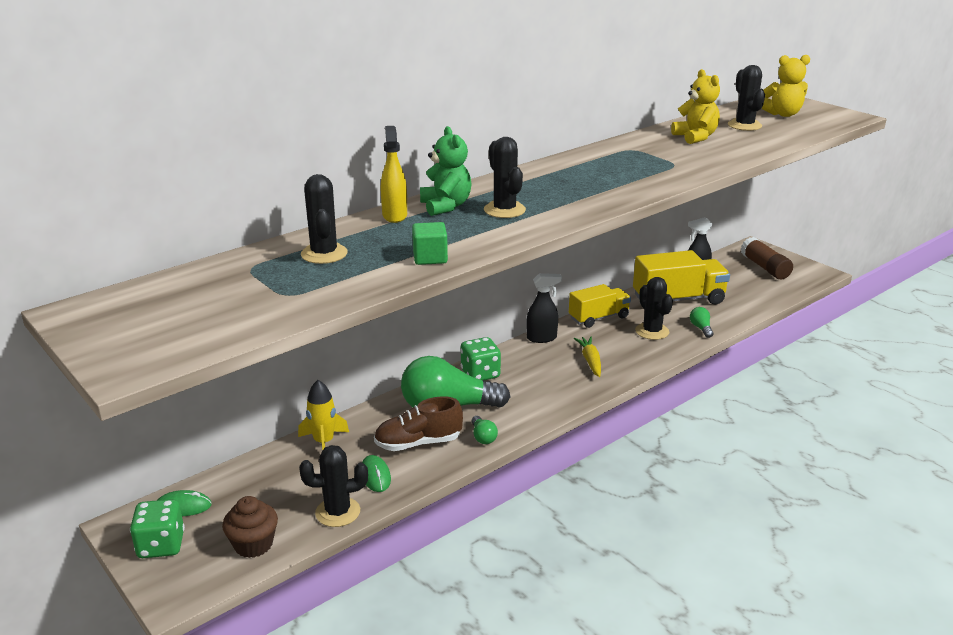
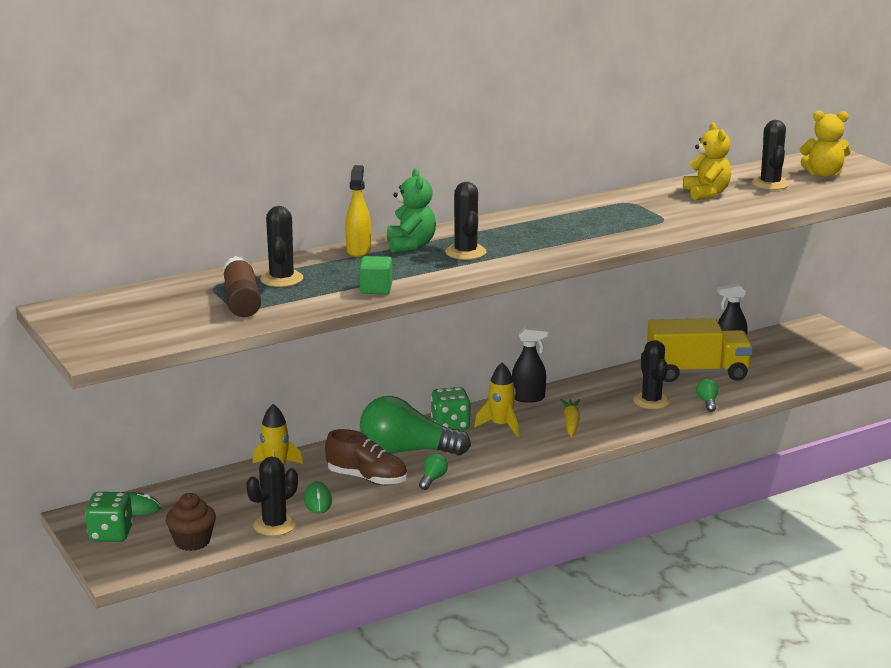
camera: 10 degrees right, 5 degrees down
black cactus [299,445,368,527] -> black cactus turned 45 degrees counterclockwise [246,457,298,536]
brown shoe [374,396,463,451] -> brown shoe turned 150 degrees counterclockwise [325,429,407,485]
green light bulb [471,416,498,444] -> green light bulb turned 150 degrees counterclockwise [419,453,448,490]
yellow truck [569,284,631,328] -> none
brown glue stick [741,237,793,279] -> brown glue stick moved to [223,256,261,317]
none -> yellow rocket [474,362,519,437]

